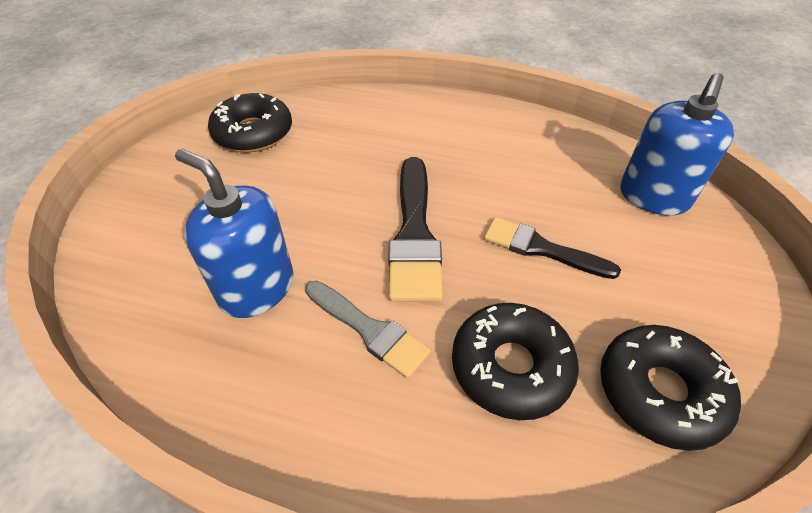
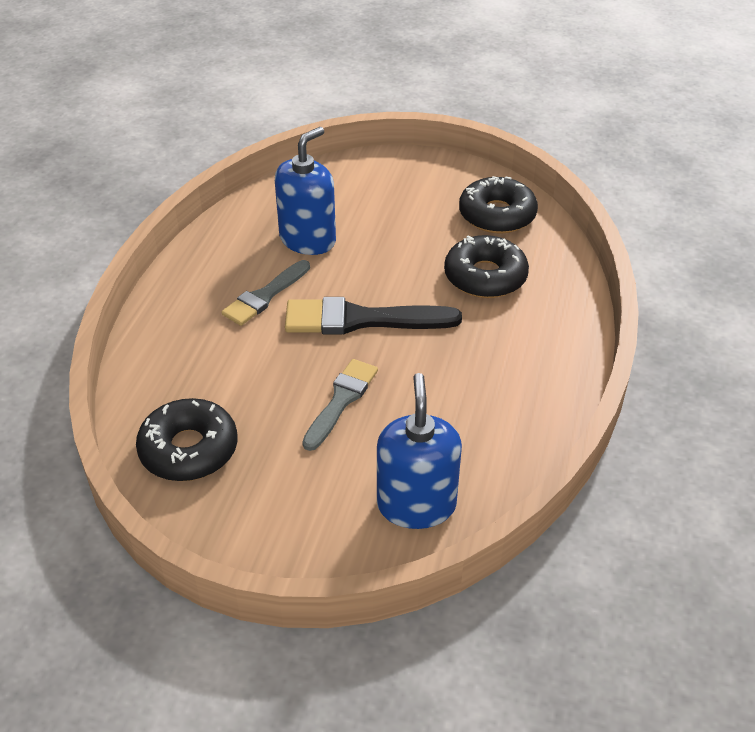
camera: 90 degrees right, 5 degrees down
black donut [452,303,579,420] -> black donut moved to [444,235,529,298]
black brush [484,217,621,279] -> grey brush [302,359,378,451]
blue soap dispenser [620,73,734,216] -> blue soap dispenser turned 60 degrees clockwise [377,373,462,529]

